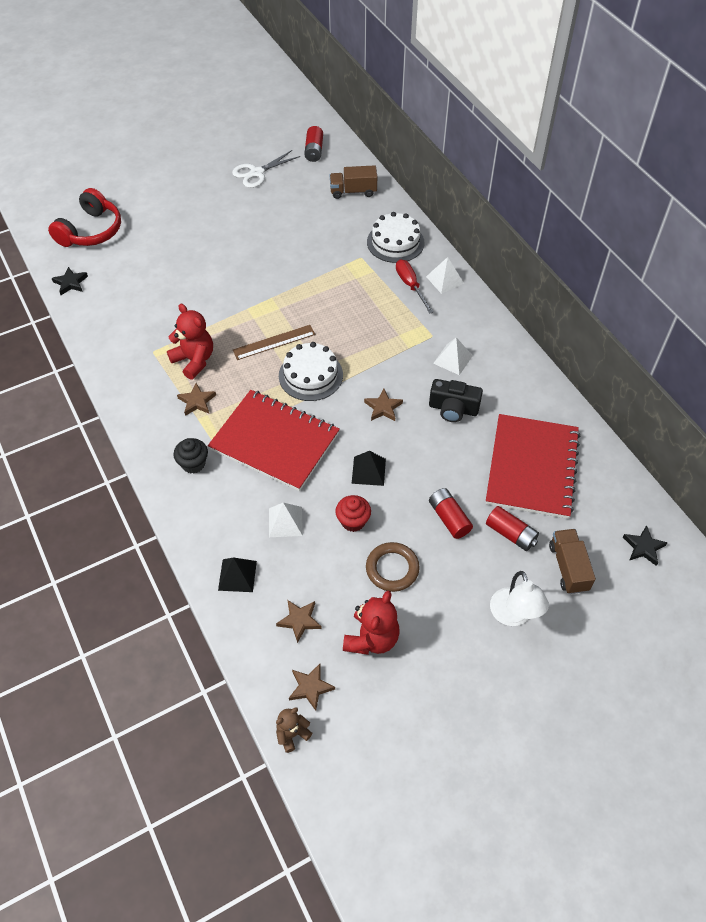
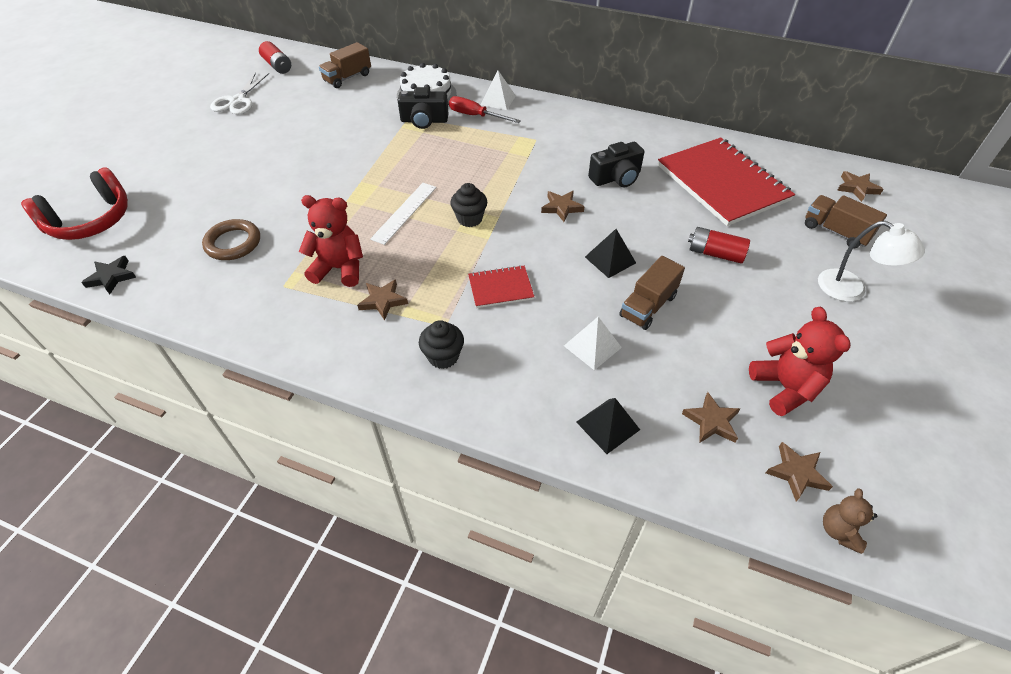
camera: 40 degrees left, 5 degrees down
red headphones [48,188,121,247] -> red headphones turned 60 degrees clockwise [21,167,128,240]
red notebook [208,390,340,491] -> red notebook [468,265,534,308], size x0.46
brown ruler [233,325,315,360] -> white ruler [370,183,436,245]
white cake [279,342,343,401] -> black cupcake [450,183,488,227]
red cupcake [335,495,371,532] -> brown truck [619,256,685,330]
brown ring [366,542,420,592] -> brown ring moved to [202,219,260,260]
white pyramid [433,337,473,375] -> none
red battery [486,506,539,551] -> none
black star [623,525,668,566] -> brown star [837,171,883,202]
none -> black camera [398,87,448,129]

